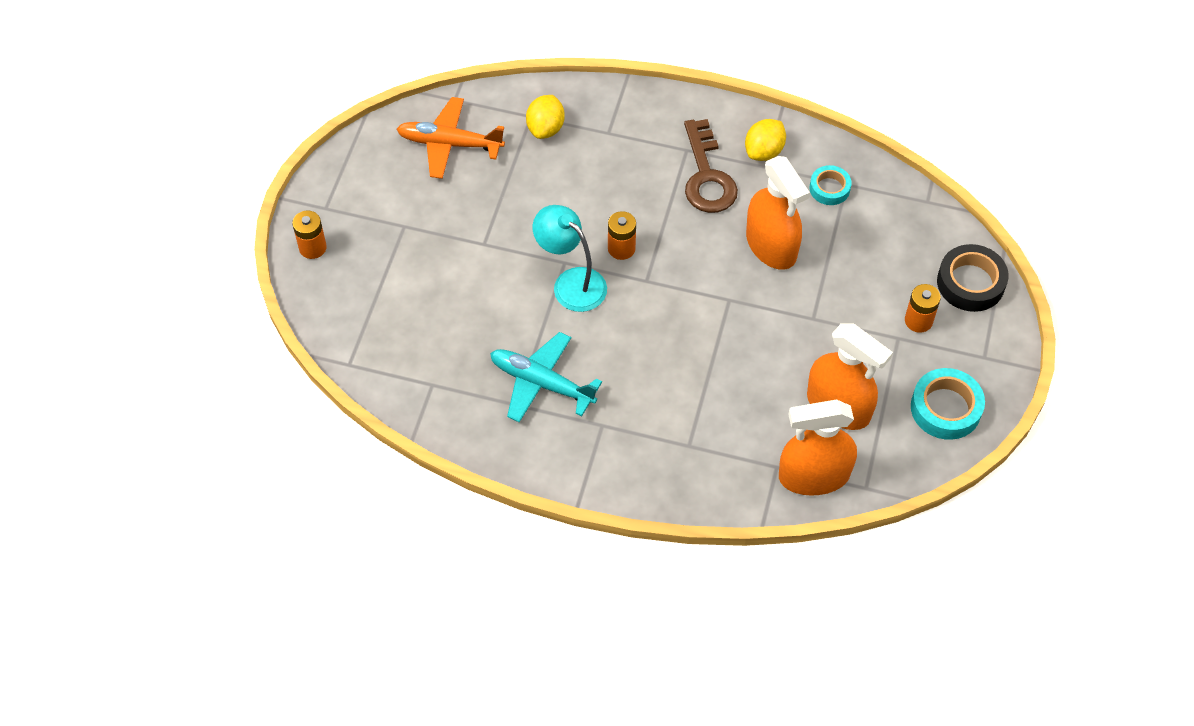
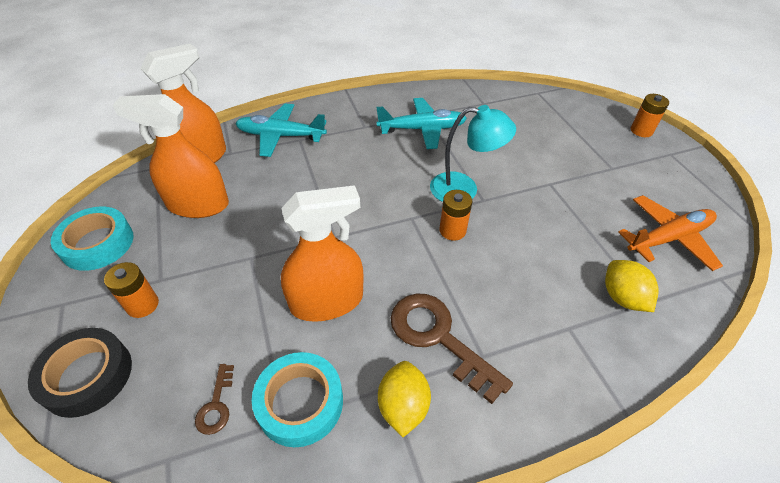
camera: 145 degrees right, 10 degrees down
orange spray bottle [746,156,810,270] -> orange spray bottle turned 135 degrees clockwise [281,185,364,322]
turquoise tape [809,165,852,205] -> turquoise tape [252,352,343,447], size x1.61
none -> brown key [195,364,234,435]
none -> turquoise plane [235,104,327,157]

